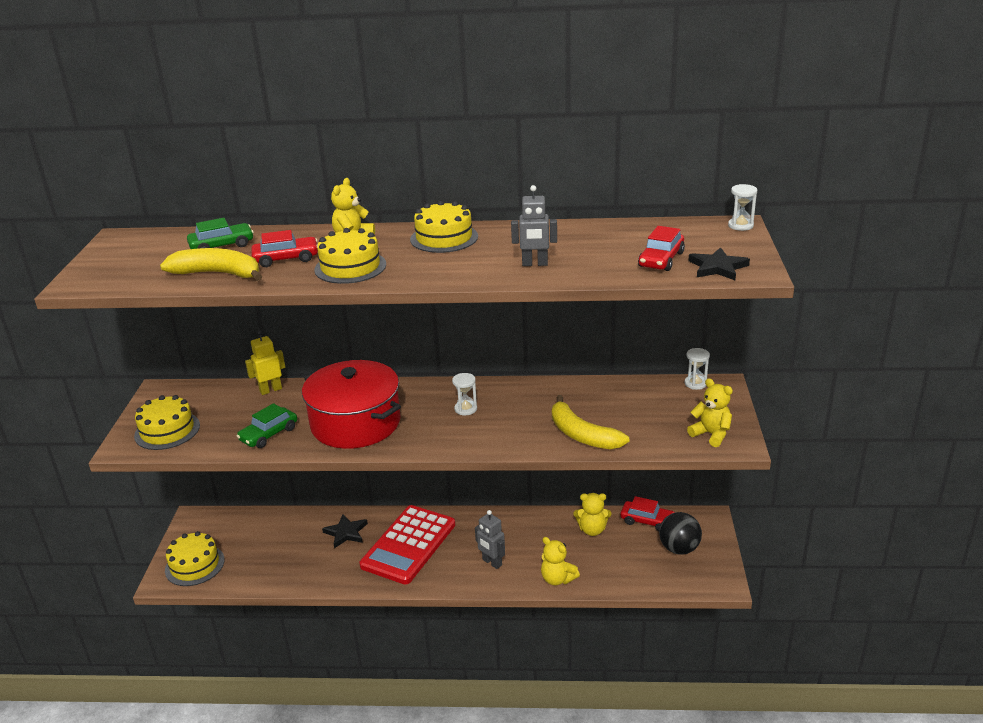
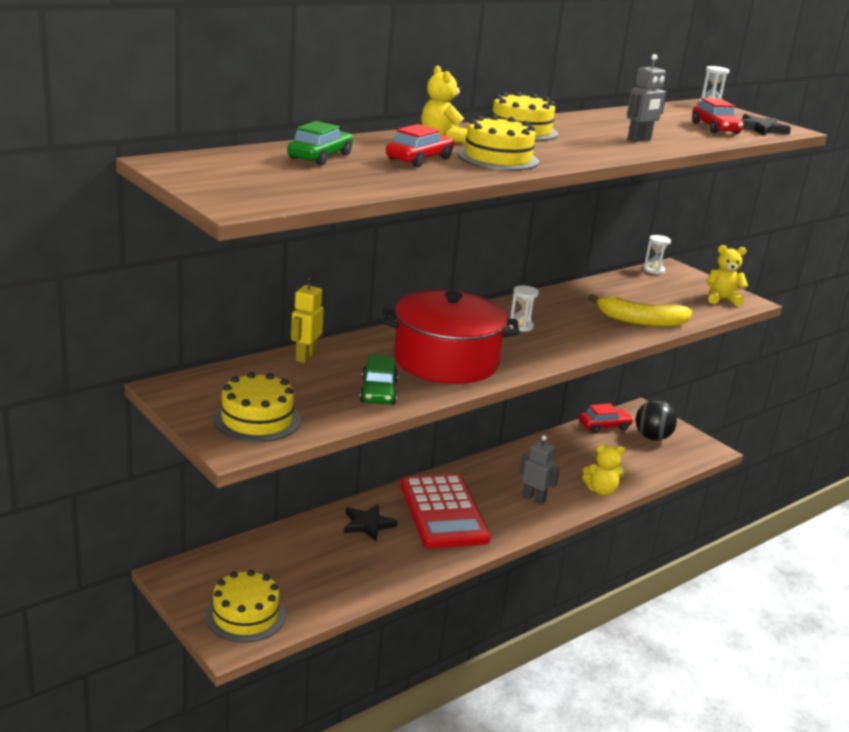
camera: 45 degrees left, 5 degrees down
yellow banana [160,248,262,281] -> none
grey robot [475,510,505,569] -> grey robot turned 150 degrees counterclockwise [520,435,560,505]
yellow teddy bear [574,493,612,536] -> none

